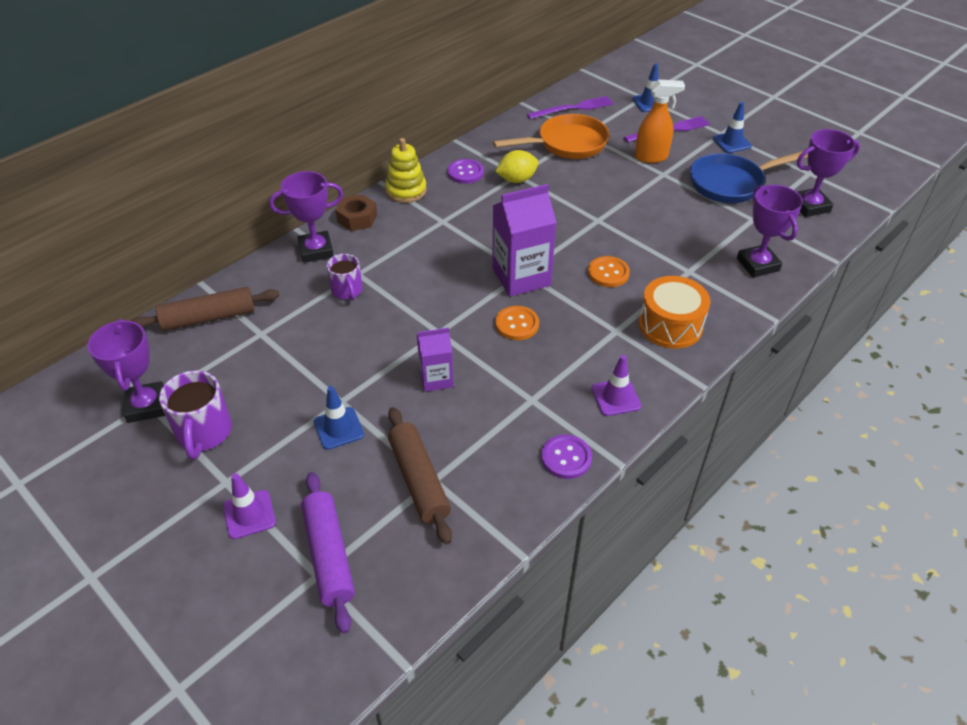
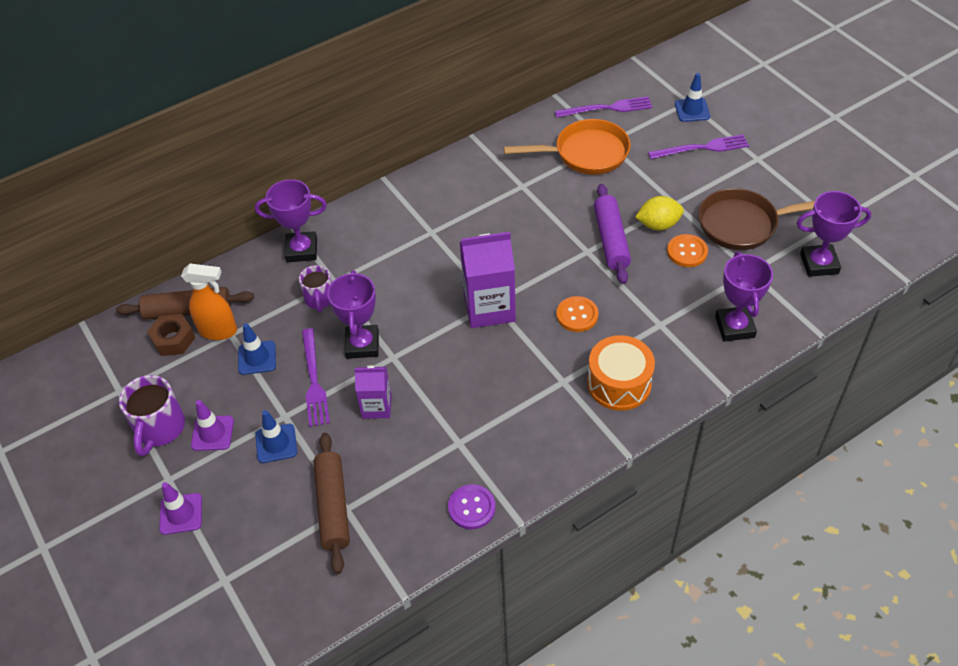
camera: 15 degrees right, 5 degrees up
purple trophy [87,319,165,423] -> purple trophy moved to [327,270,379,359]
purple rolling pin [301,472,355,634] -> purple rolling pin moved to [594,184,631,284]
brown nut [336,194,377,231] -> brown nut moved to [147,314,195,356]
yellow stacking toy [385,138,427,203] -> none
purple button [448,159,484,184] -> none
yellow lemon [495,150,538,183] -> yellow lemon moved to [635,196,684,231]
orange button [495,306,539,340] -> orange button moved to [667,234,708,267]
purple traffic cone [592,355,641,416] -> purple traffic cone moved to [191,400,234,451]
orange spray bottle [635,80,685,163] -> orange spray bottle moved to [181,263,237,340]
blue pan [690,151,808,203] -> brown pan [699,188,815,250]
blue traffic cone [713,102,752,153] -> blue traffic cone moved to [238,323,276,375]
none -> purple fork [302,328,330,427]

